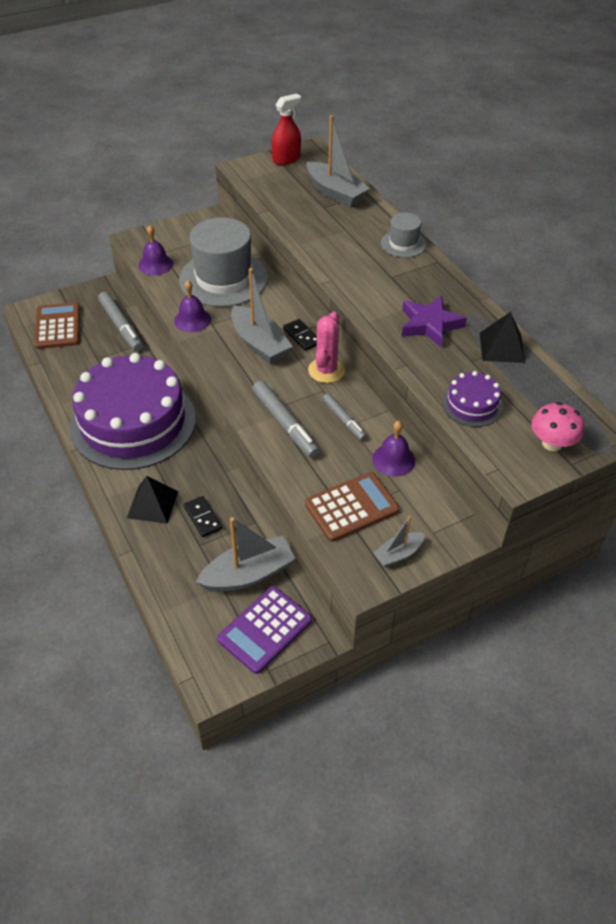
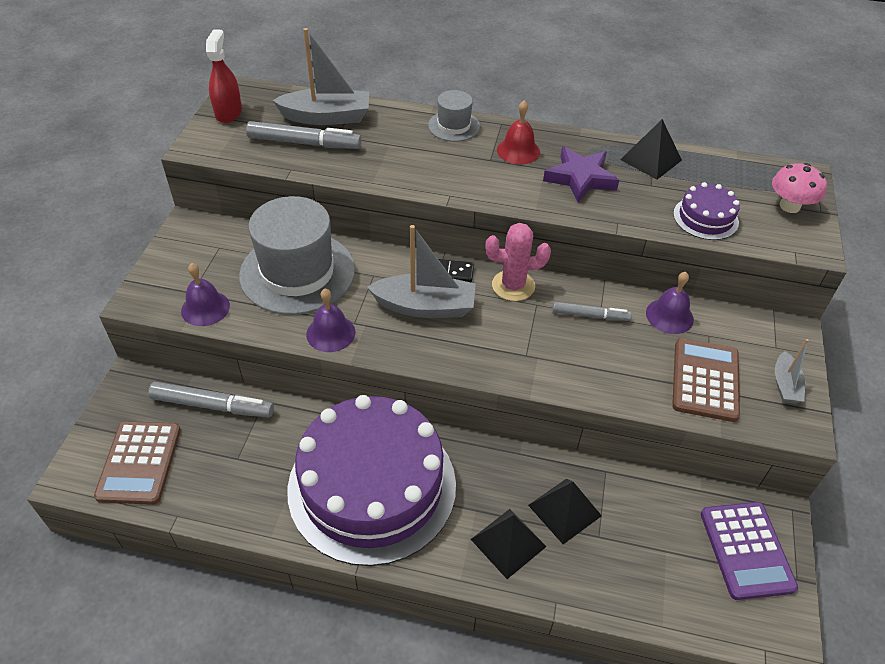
camera: 50 degrees left, 0 degrees up
brown calculator [34,302,80,349] -> brown calculator turned 120 degrees counterclockwise [94,421,181,505]
black domino [184,496,222,537] -> black pyramid [528,479,602,544]
grey boat [196,517,296,592] -> none
grey marker [252,380,320,458] -> grey marker moved to [246,121,362,149]
pink cactus [308,312,345,383] -> pink cactus turned 60 degrees counterclockwise [485,223,551,301]
none -> red bell [497,100,540,164]

